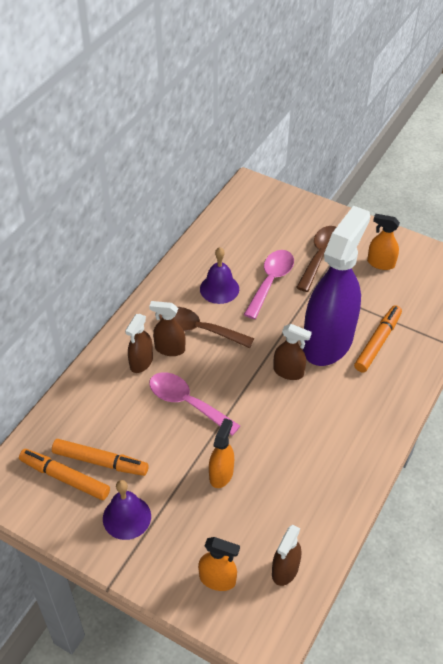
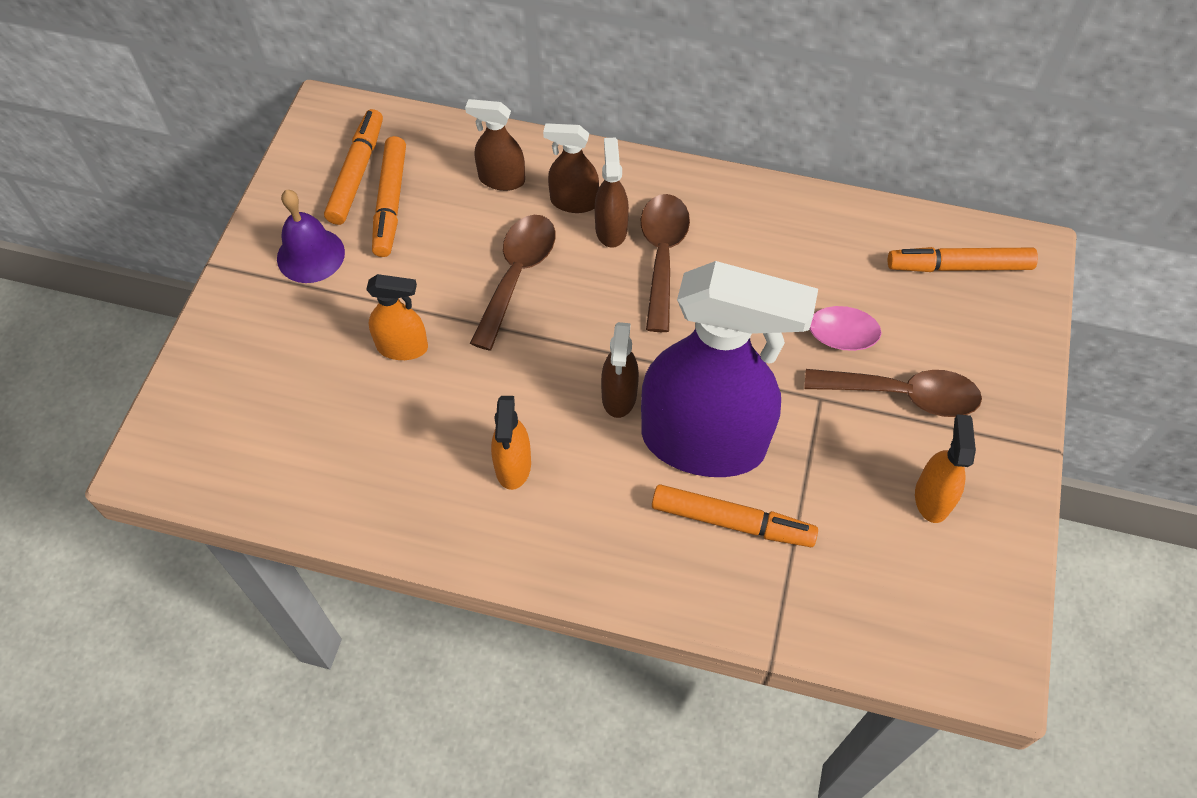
camera: 75 degrees right, 10 degrees up
pink spoon [149,372,240,436] -> brown spoon [470,215,556,351]
orange spray bottle [198,537,240,591] -> orange spray bottle moved to [491,396,531,490]
purple bell [200,247,239,304] -> none
brown spray bottle [272,525,301,586] -> brown spray bottle moved to [465,99,525,191]
none -> orange marker [888,247,1038,272]

